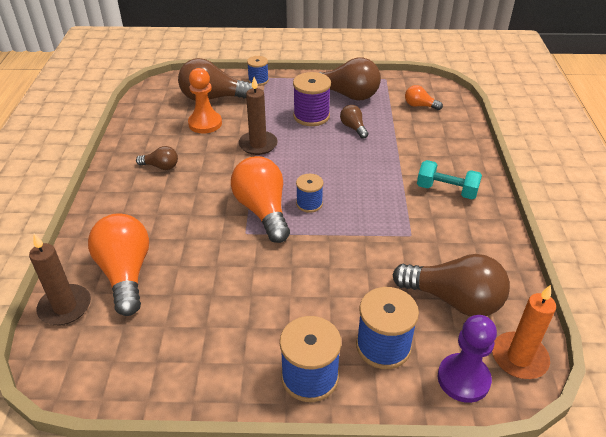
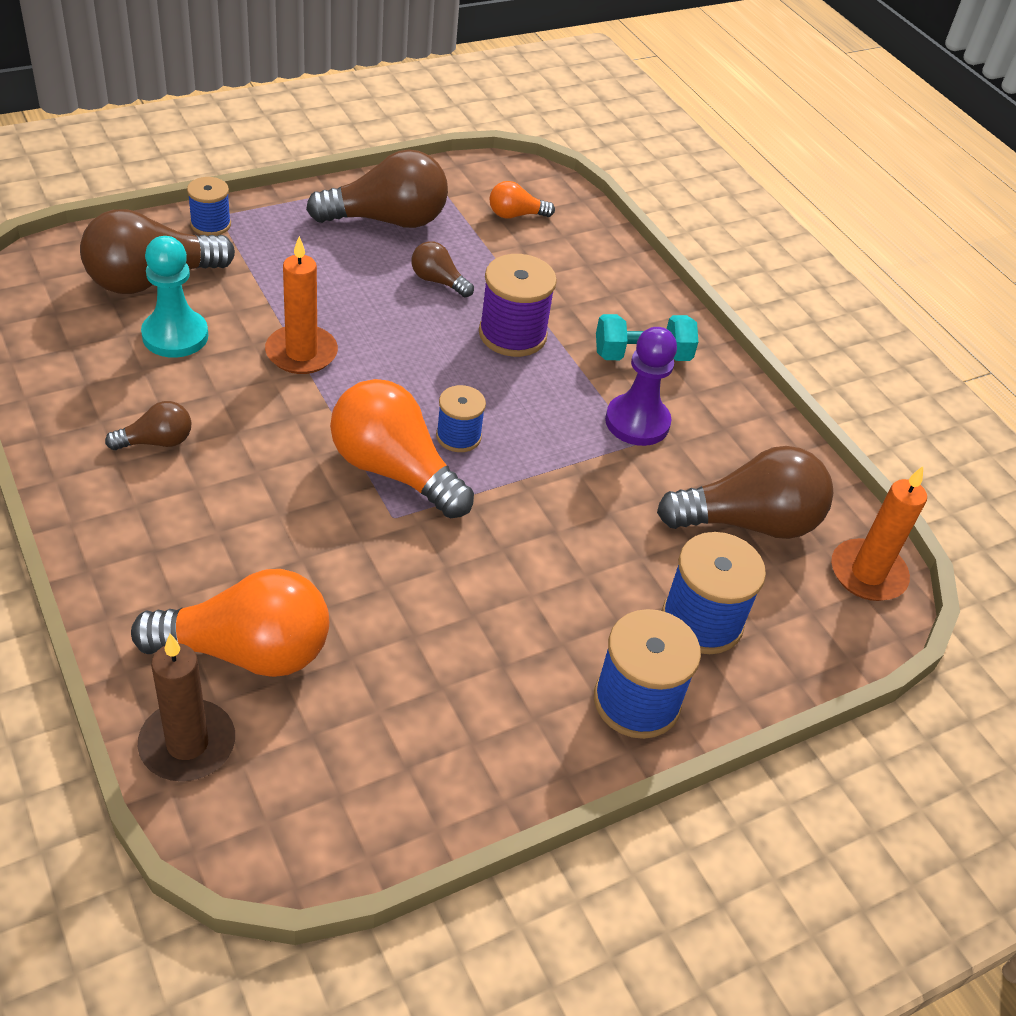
camera: 35 degrees left, 5 degrees up
orange light bulb [88,213,149,316] -> orange light bulb turned 135 degrees clockwise [131,569,329,677]
orange pawn [188,68,222,133] -> turquoise pawn [141,236,208,358]
brown candle [239,77,278,155] -> orange candle [265,236,338,374]
purple spool [293,72,331,126] -> purple spool moved to [479,254,557,357]
purple pawn [438,315,497,403] -> purple pawn moved to [605,327,677,446]

